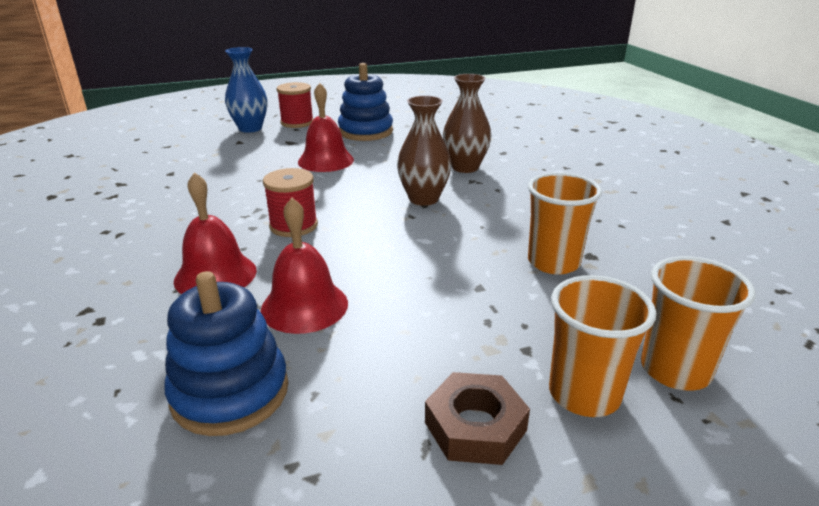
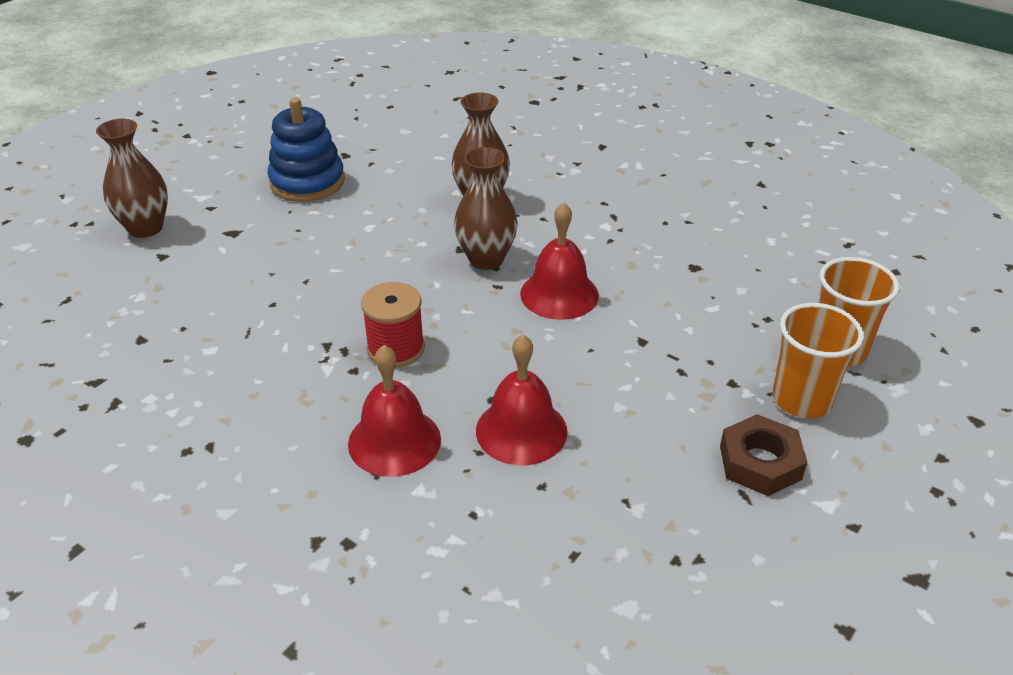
camera: 35 degrees left, 10 degrees up
blue stacking toy [164,271,289,436] -> none
blue vase [225,47,267,133] -> brown vase [96,119,168,238]
red spool [277,82,313,128] -> none
red bell [298,83,354,172] -> red bell moved to [520,202,599,320]
orange cup [528,172,602,274] -> none

